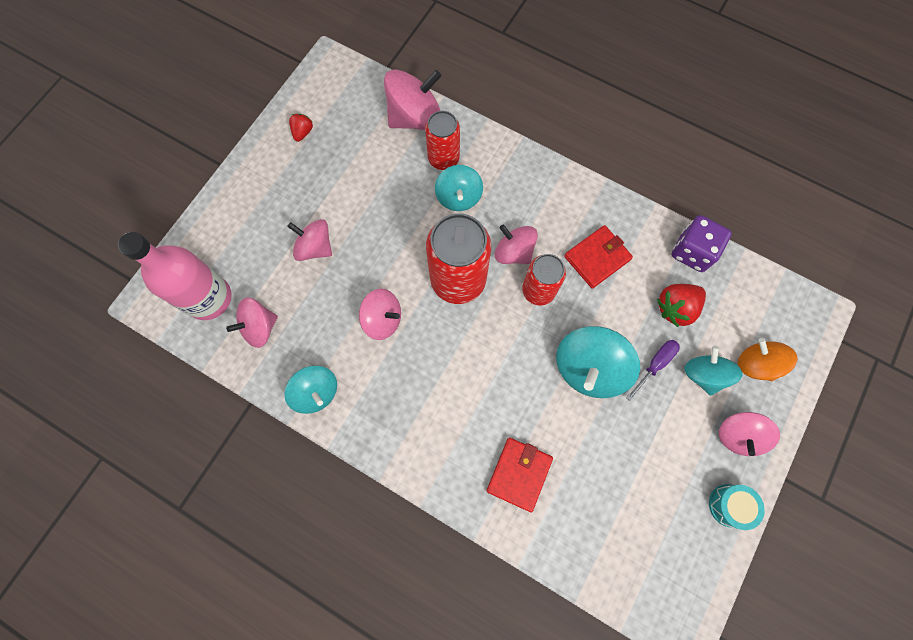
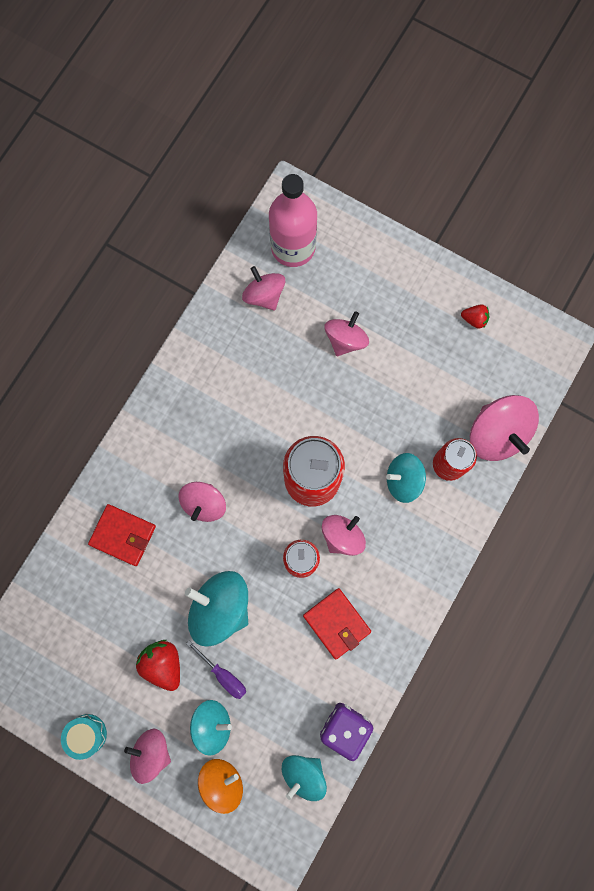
camera: 90 degrees right, 5 degrees up
turquoise spinning top [284,366,337,414] -> turquoise spinning top moved to [282,755,327,801]
pink spinning top [359,289,401,340] -> pink spinning top moved to [179,482,226,522]
red strawberry [657,284,706,327] -> red strawberry moved to [136,640,180,691]

